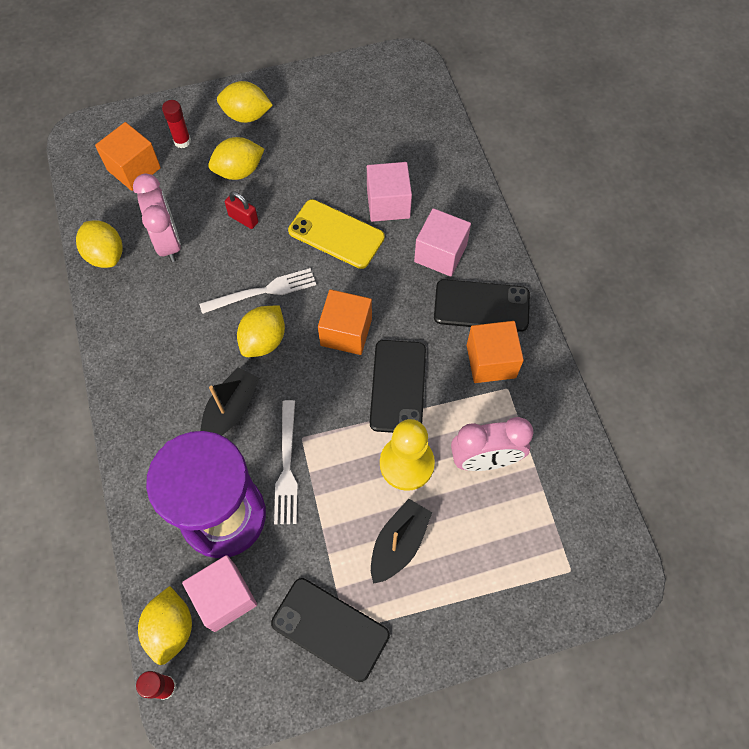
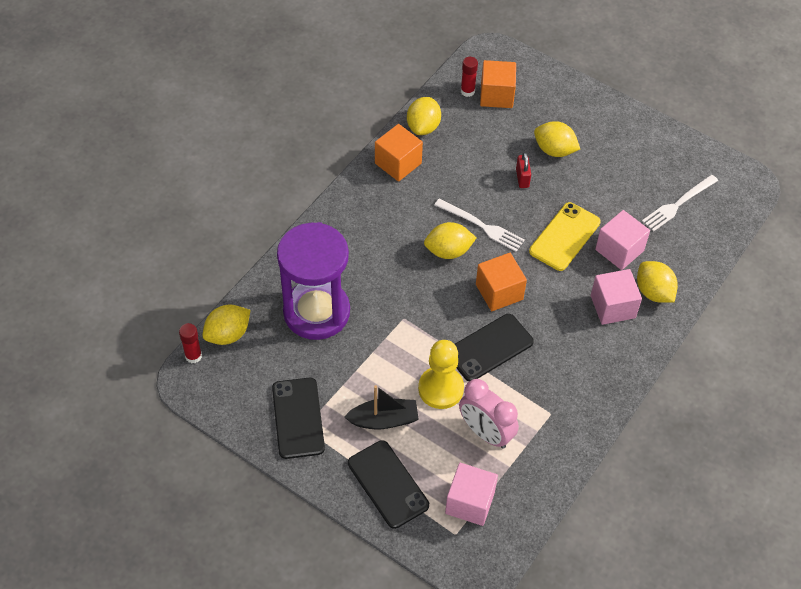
camera: 50 degrees right, 10 degrees down
pink clock [133,173,181,262] -> none
red glue stick [162,100,191,148] -> red glue stick moved to [461,57,478,97]
pink cube [182,555,257,632] -> pink cube moved to [445,463,498,526]
black boat [201,367,259,436] -> none
yellow lemon [217,81,273,123] -> yellow lemon moved to [637,261,678,303]
white fork [274,400,298,524] -> white fork moved to [642,175,718,232]
yellow phone [288,199,385,269] -> yellow phone turned 45 degrees clockwise [529,202,601,271]
black phone [434,279,530,332] -> black phone moved to [348,440,429,529]
orange cube [467,321,524,383] -> orange cube moved to [375,124,423,182]

